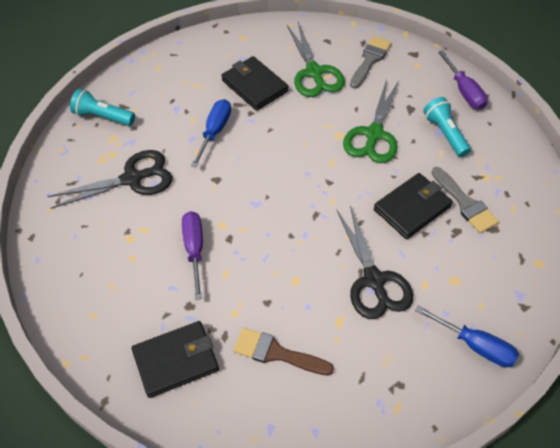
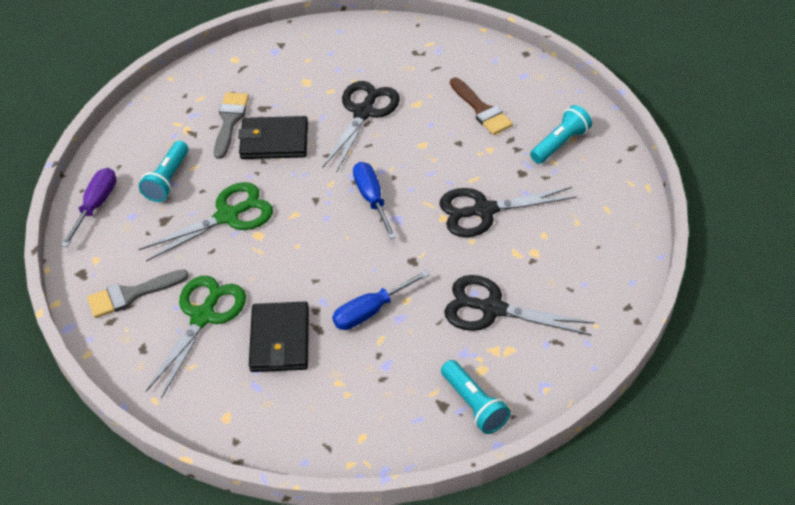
camera: 140 degrees left, 5 degrees down
black wallet [132,321,219,398] -> turquoise flashlight [530,105,592,164]
purple screwdriver [182,211,203,300] -> black scissors [439,187,577,237]
blue screwdriver [415,306,519,367] -> blue screwdriver moved to [353,162,396,239]

